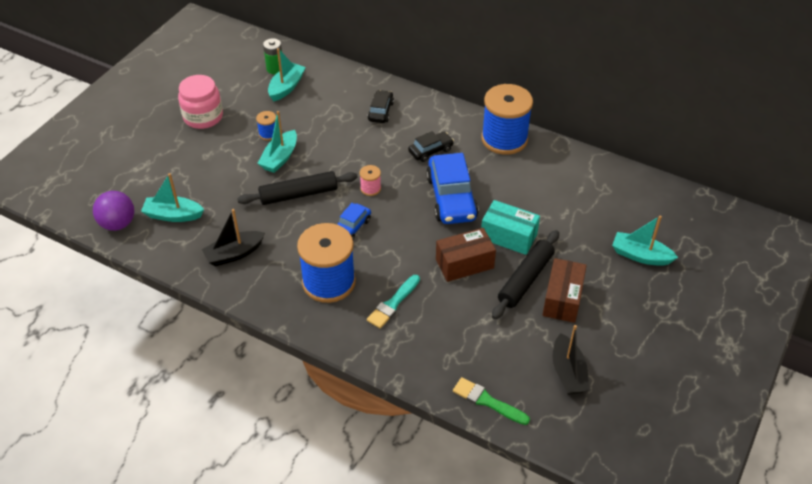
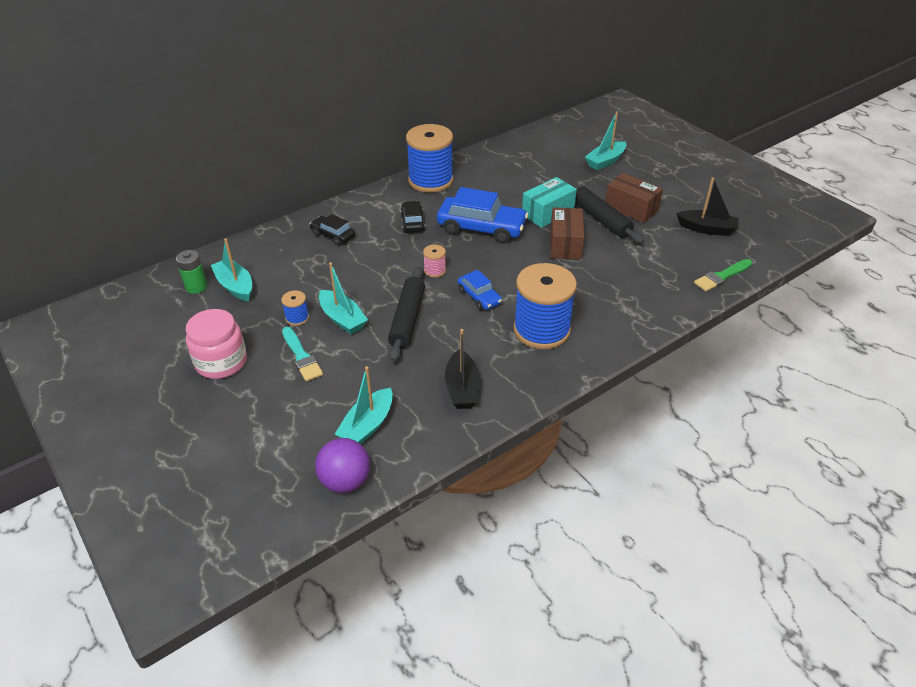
camera: 65 degrees left, 5 degrees down
turquoise brush [367,275,420,328] -> turquoise brush moved to [282,327,323,381]

